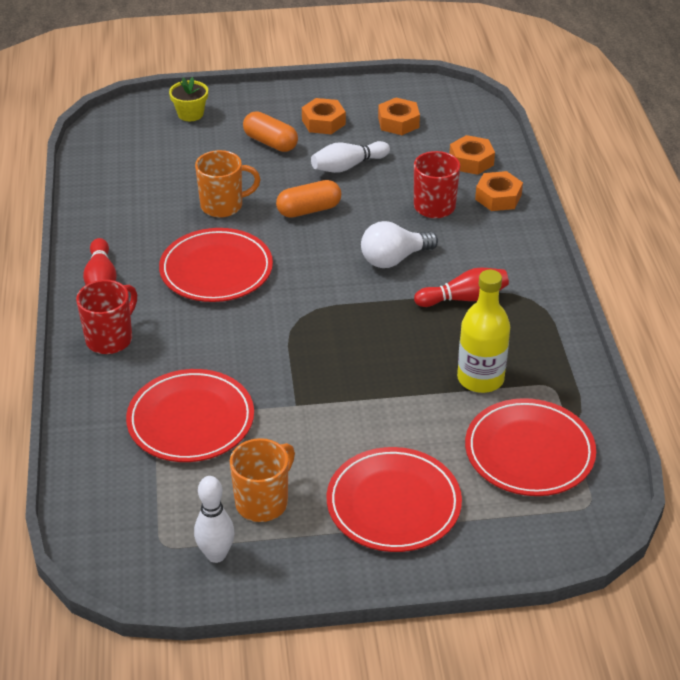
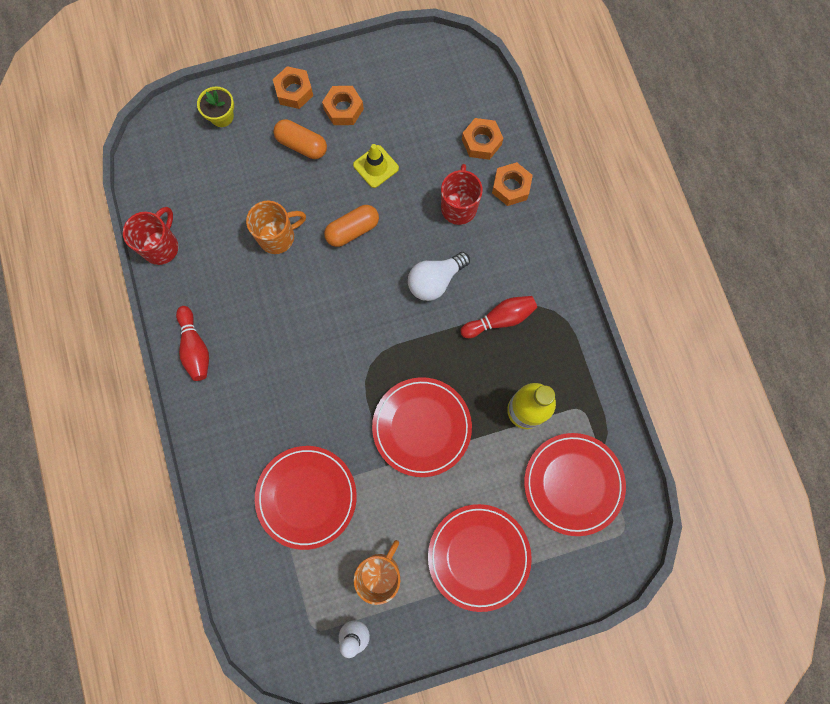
camera: 10 degrees left, 35 degrees up
red mug [76,280,137,354] -> red mug moved to [123,207,178,265]
red plate [159,228,273,302] -> red plate moved to [372,377,472,477]
white bowling pin [311,141,390,173] -> yellow traffic cone [353,144,399,188]
orange nut [378,98,420,135] -> orange nut moved to [273,66,313,109]

